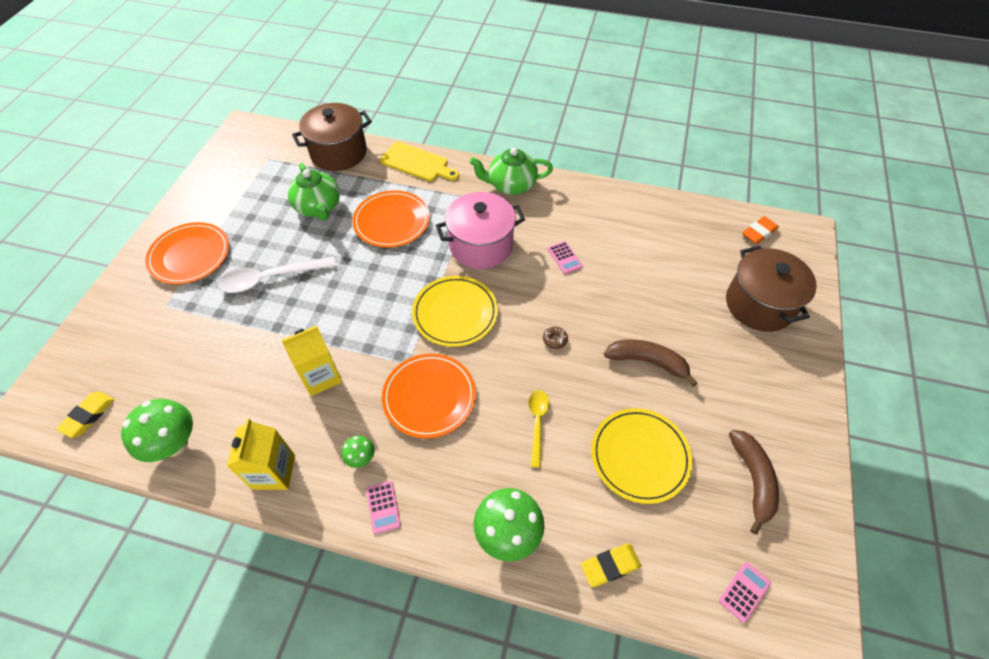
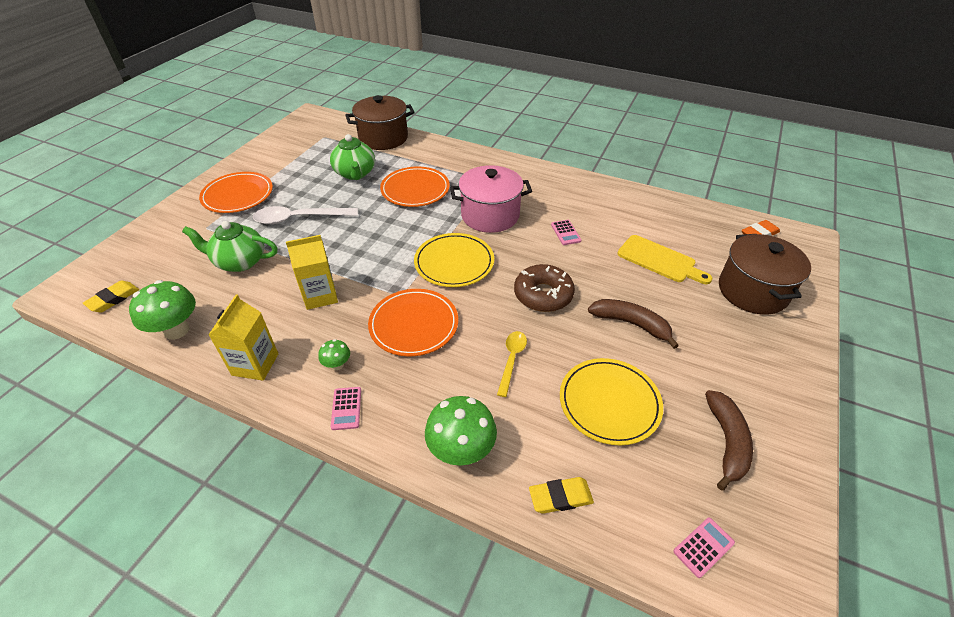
camera: 10 degrees right, 10 degrees down
yellow cutting board [380,142,459,181] -> yellow cutting board moved to [617,235,712,284]
green teapot [469,148,553,195] -> green teapot moved to [182,221,278,272]
brown donut [543,327,568,349] -> brown donut [514,264,575,312], size x2.47

